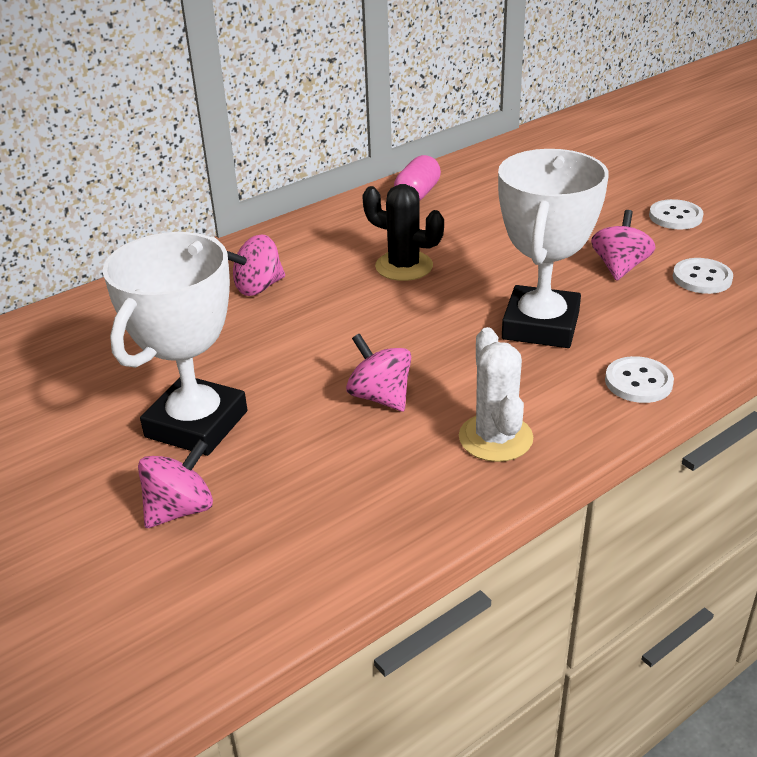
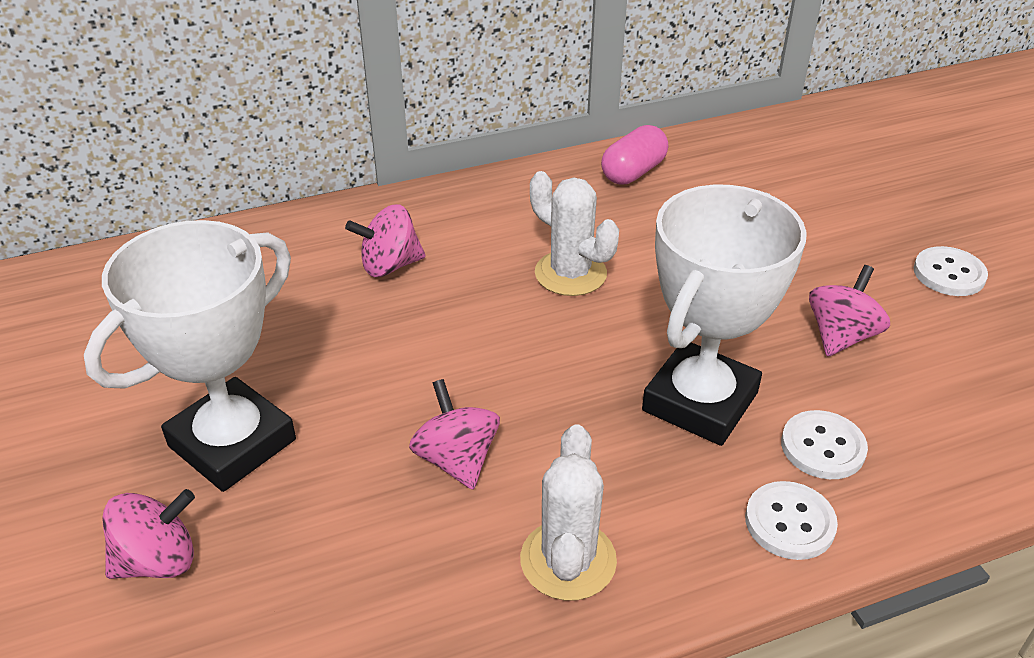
camera: 15 degrees right, 5 degrees up
black cactus [362,184,444,281] -> white cactus [530,171,619,296]
white button [673,258,733,294] -> white button moved to [781,410,868,479]

